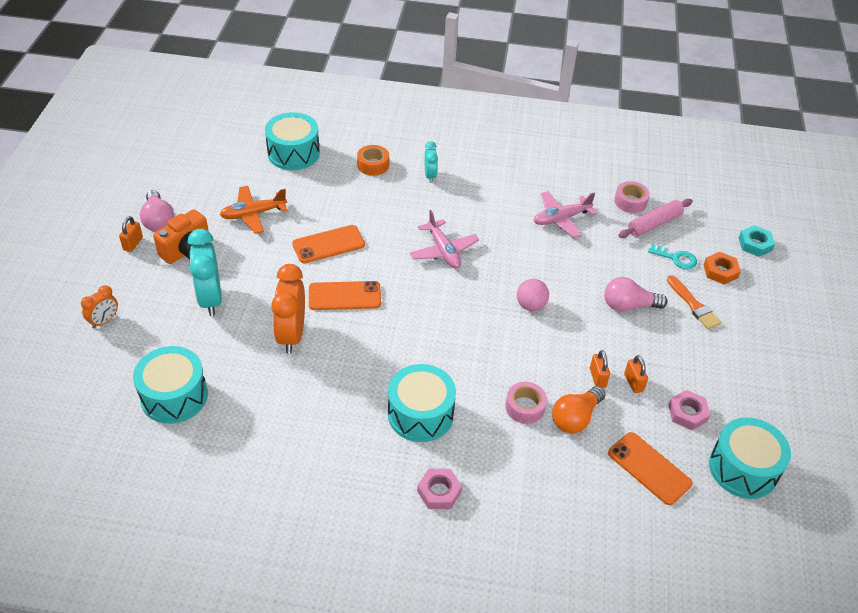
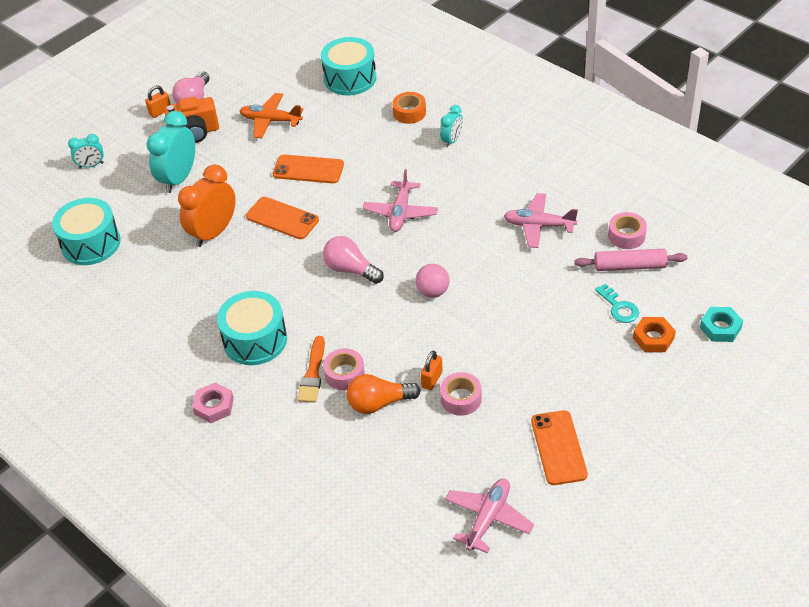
camera: 40 degrees right, 0 degrees up
orange clock [81,285,118,329] -> turquoise clock [68,134,104,169]
pink light bulb [604,277,668,312] -> pink light bulb moved to [323,236,384,284]
orange phone [608,432,693,505] -> orange phone moved to [531,410,588,485]
orange padlock [624,355,648,393] -> pink tape [440,372,482,416]
orange brush [667,275,722,329] -> orange brush moved to [297,336,325,403]
pink nut [668,390,710,430] -> none
turquoise drum [709,417,791,499] -> pink plane [445,479,534,553]

